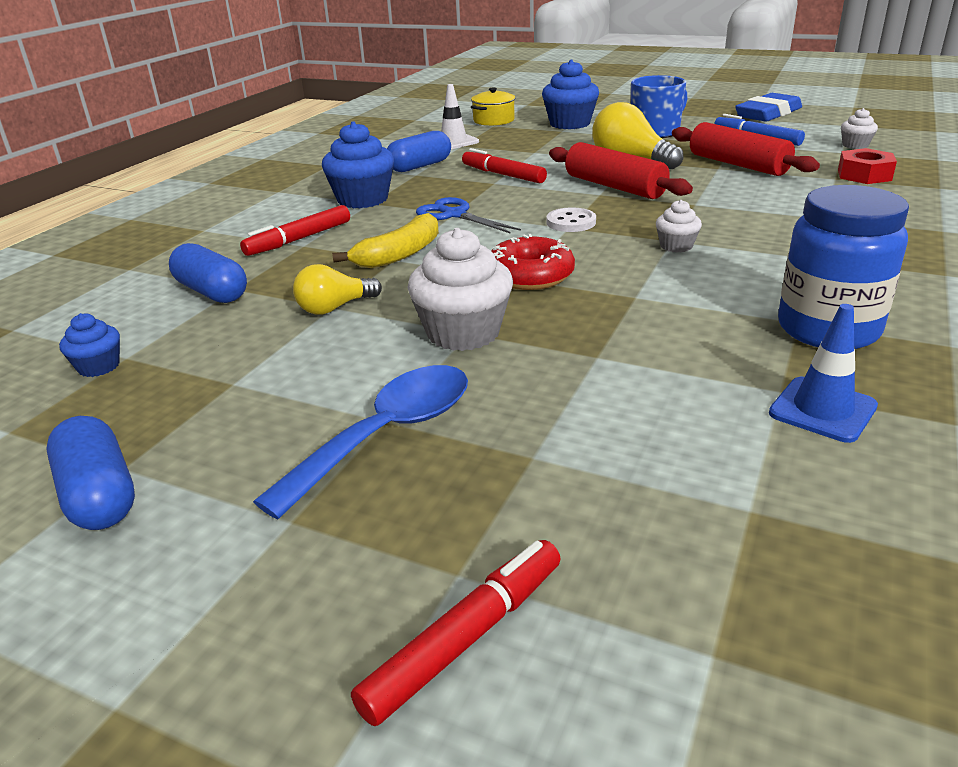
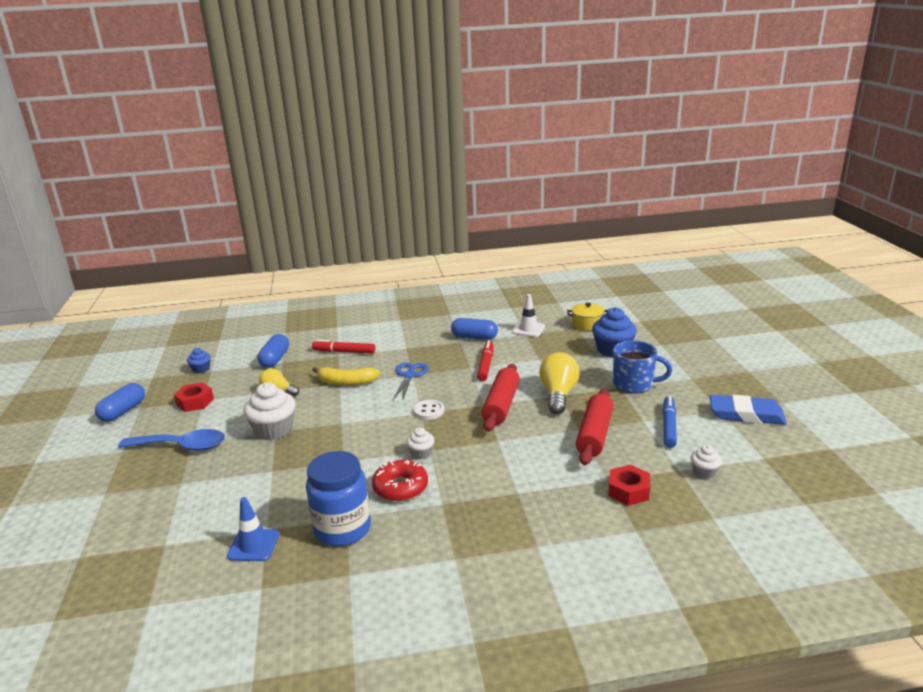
camera: 55 degrees right, 5 degrees down
blue cupcake [322,121,394,208] -> none
red marker [351,540,561,726] -> none
red donut [491,234,575,290] -> red donut moved to [372,460,428,502]
none -> red nut [174,382,214,412]

